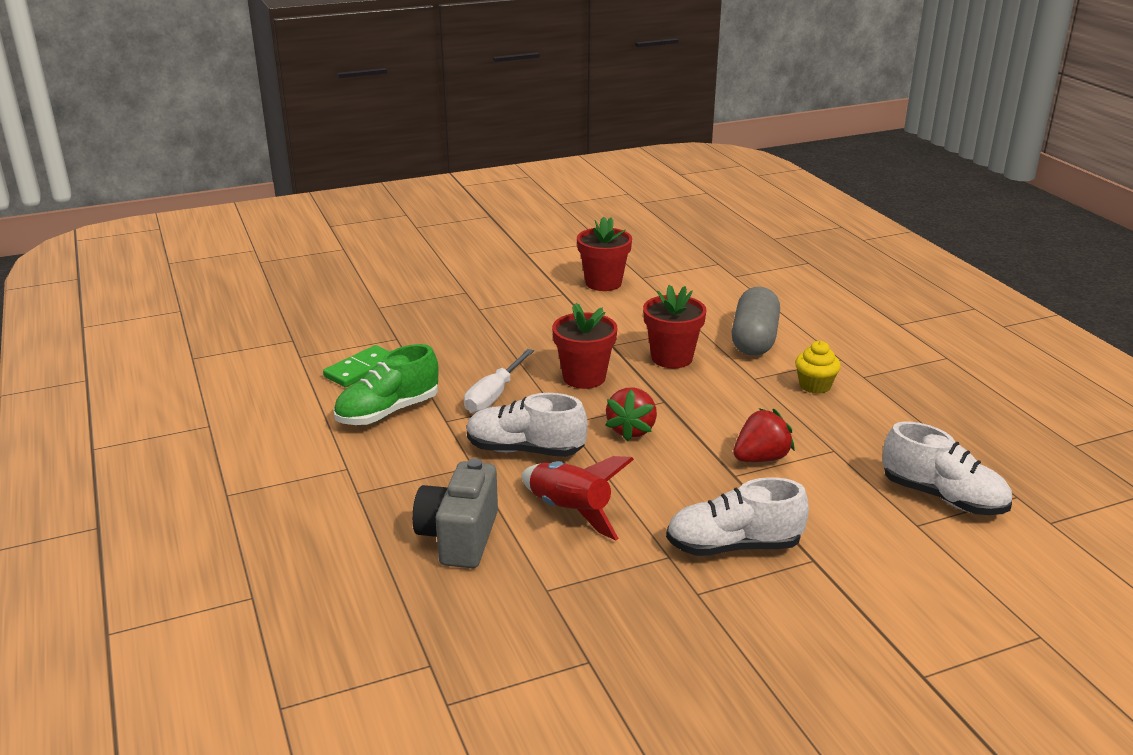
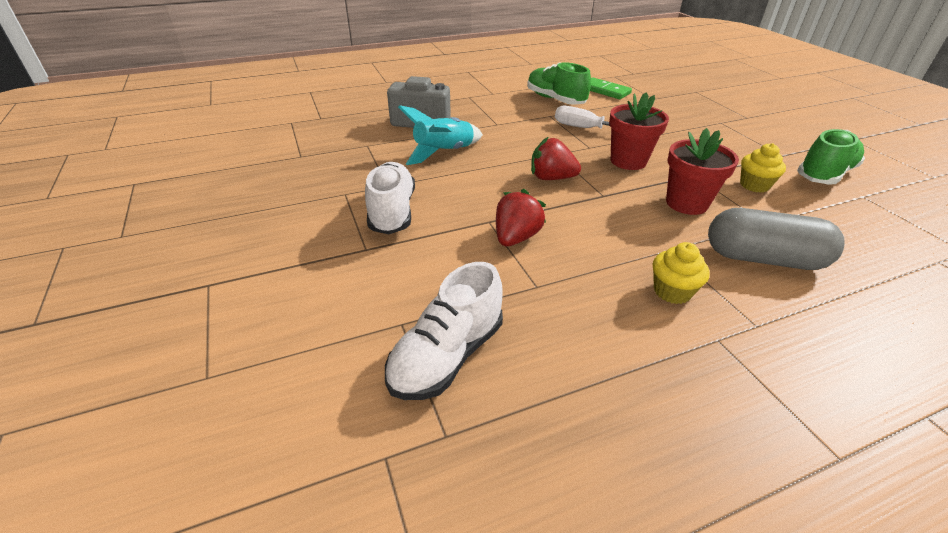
camera: 90 degrees right, 10 degrees up
white shoe [466,393,588,457] -> none
red rocket [521,456,634,540] -> turquoise rocket [398,105,483,165]
red flower pot [577,216,632,291] -> green shoe [797,129,865,185]
red strawberry [733,408,795,462] -> red strawberry turned 120 degrees counterclockwise [496,189,546,246]
none -> yellow cupcake [740,143,786,193]

